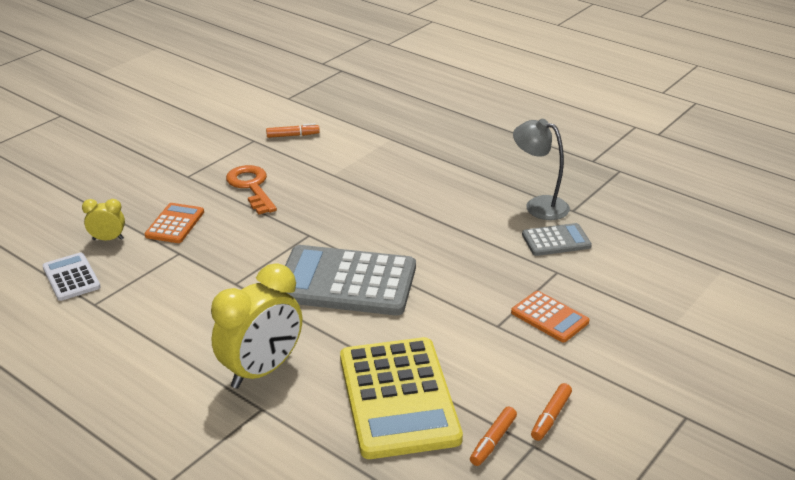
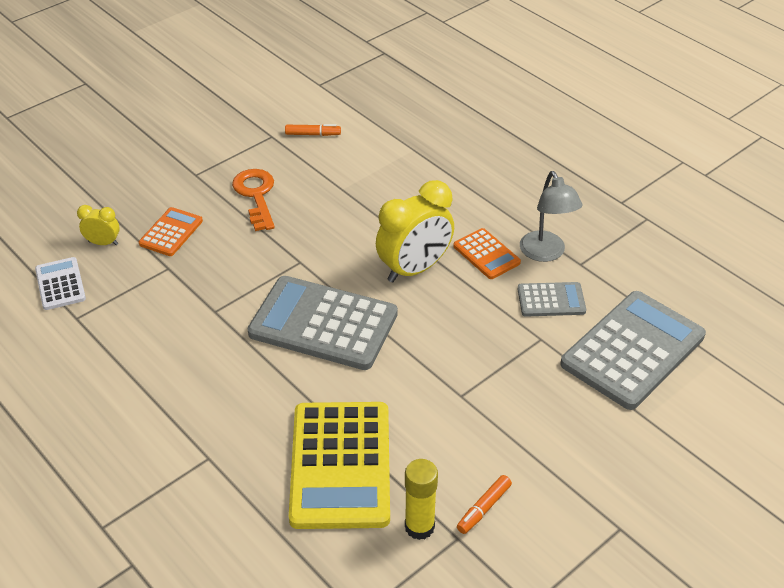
camera: 10 degrees right, 10 degrees up
yellow clock [211,263,302,389] -> yellow clock moved to [376,180,454,282]
orange marker [470,407,517,466] -> yellow glue stick [405,459,438,540]
orange calculator [511,291,589,343] -> orange calculator moved to [453,228,521,279]
grey lamp [513,119,570,220] -> grey lamp turned 150 degrees counterclockwise [520,171,583,262]
none -> grey calculator [561,291,706,410]

